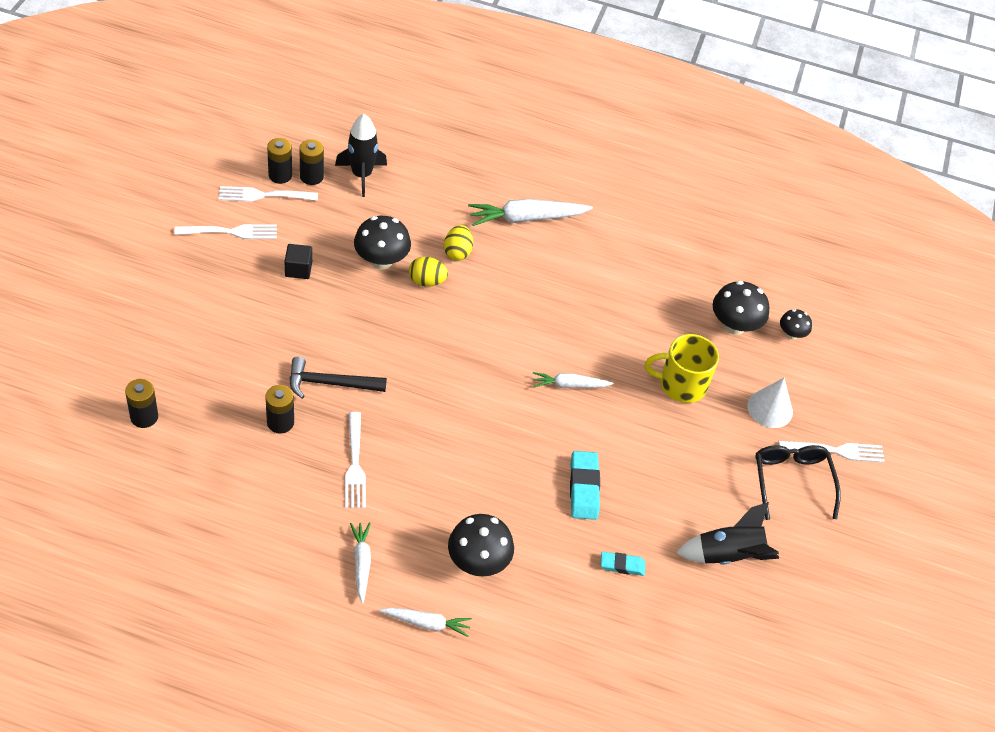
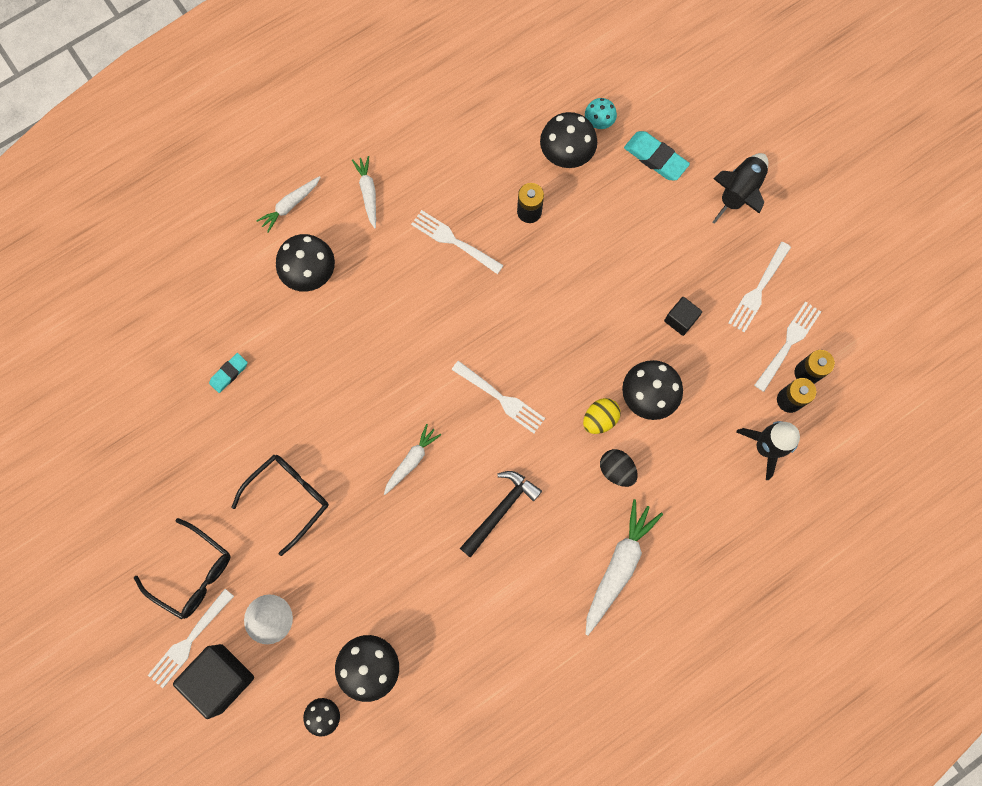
camera: 135 degrees right, 25 degrees up
black battery [125,379,158,428] -> turquoise mushroom [585,98,617,129]
black hammer [289,357,387,399] -> black hammer moved to [460,471,542,558]
white carrot [350,522,371,603] -> white carrot turned 135 degrees counterclockwise [352,156,376,228]
yellow egg [444,225,473,261] -> black egg [600,449,638,487]
turquoise eraser [570,451,600,520] -> turquoise eraser moved to [624,131,690,180]
yellow mug [645,334,719,403] -> none
black rocket [676,502,779,565] -> black rocket moved to [713,153,768,224]
none -> black cube [173,644,254,719]
none -> black glasses [231,455,329,556]
none -> white fork [451,361,545,433]
none -> black mushroom [540,112,597,168]

